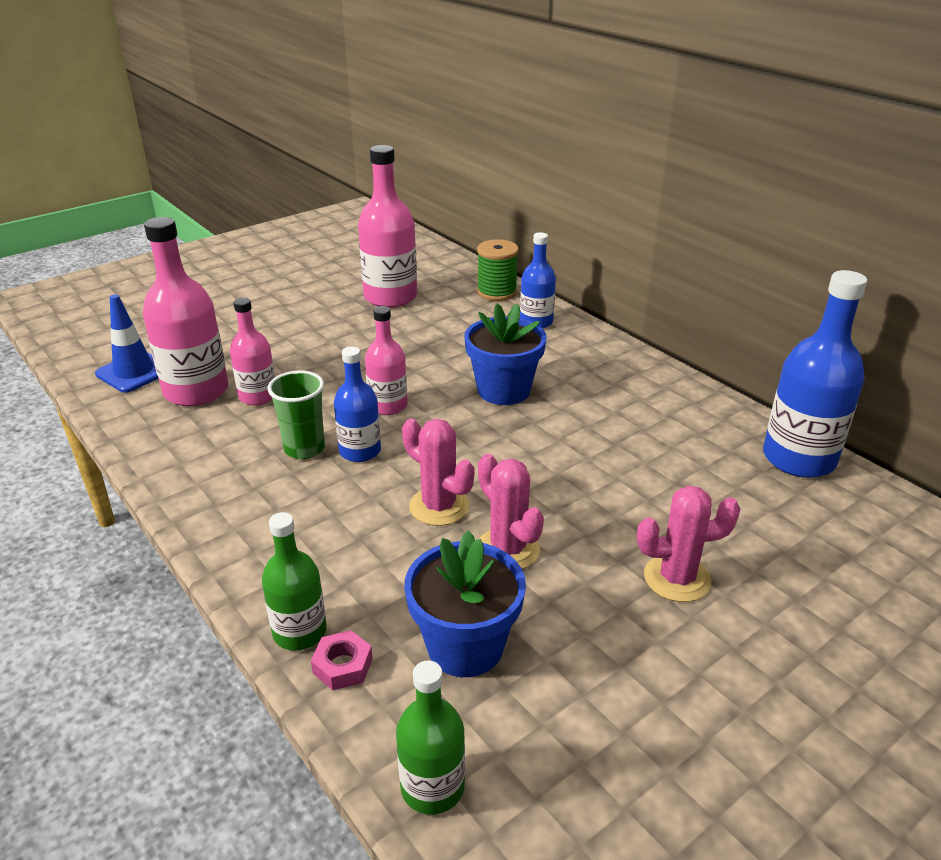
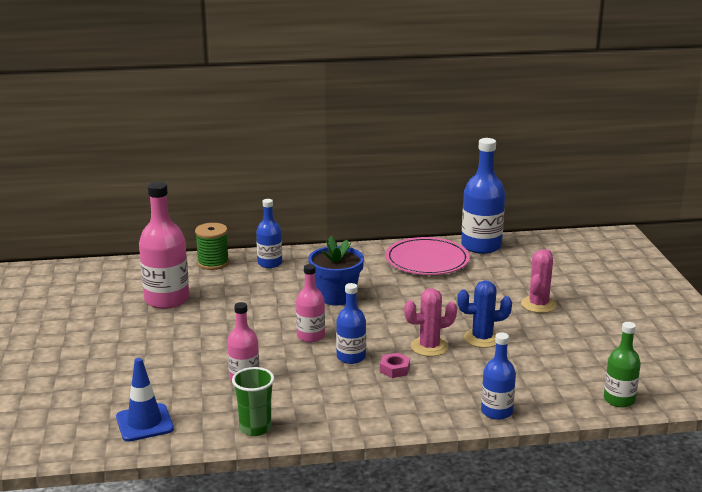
camera: 60 degrees left, 10 degrees down
pink bottle [143,217,229,406] -> none
green bottle [262,512,327,651] -> blue bottle [481,333,516,420]
green cup [268,371,325,459] -> green cup moved to [232,367,274,436]
pink nut [311,630,373,690] -> pink nut moved to [380,353,410,378]
blue flower pot [404,530,526,677] -> none
pink cactus [478,454,544,569] -> blue cactus [457,280,512,348]
none -> pink plate [385,237,470,275]

